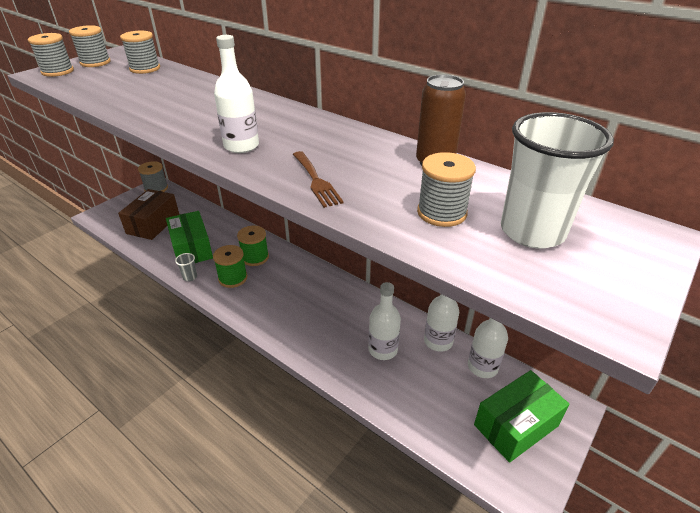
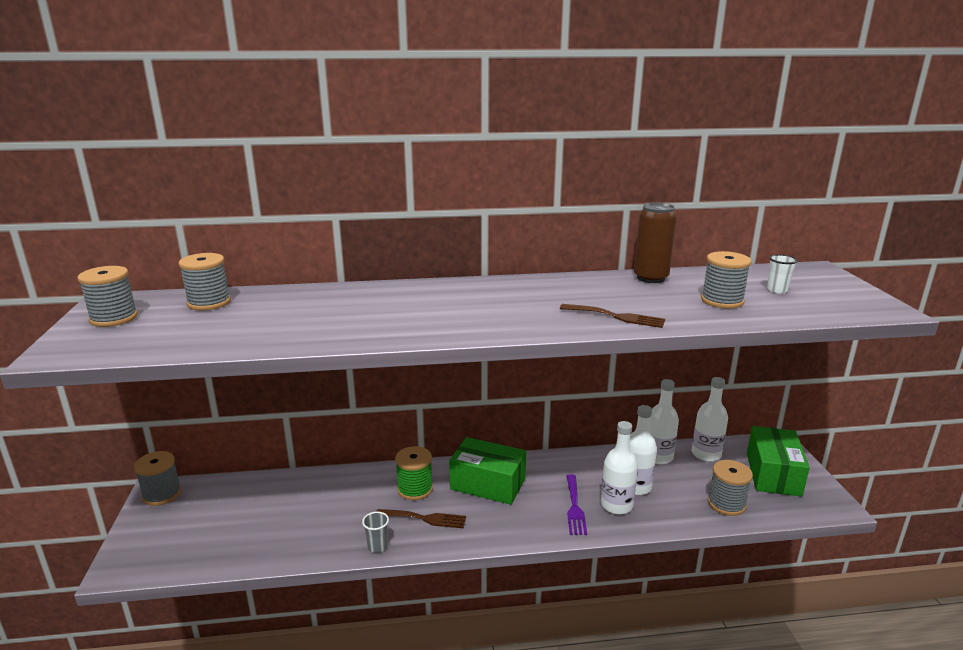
camera: 45 degrees left, 15 degrees down
grey spool [28,33,74,77] -> grey spool moved to [708,460,753,516]
brown box [118,189,179,240] -> none
green box [166,211,213,263] -> green box moved to [449,437,526,505]
green spool [213,245,248,288] -> brown fork [376,509,466,529]
white bottle [214,35,259,153] -> white bottle moved to [601,421,638,514]
white cup [501,112,614,249] -> white cup [767,254,798,293], size x0.41
none -> purple fork [566,474,587,535]

